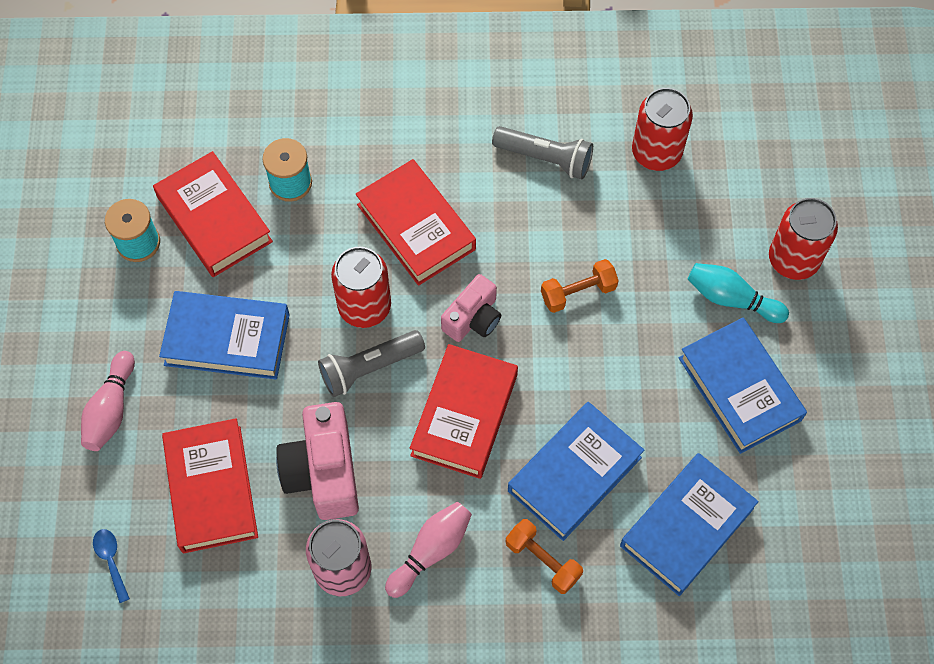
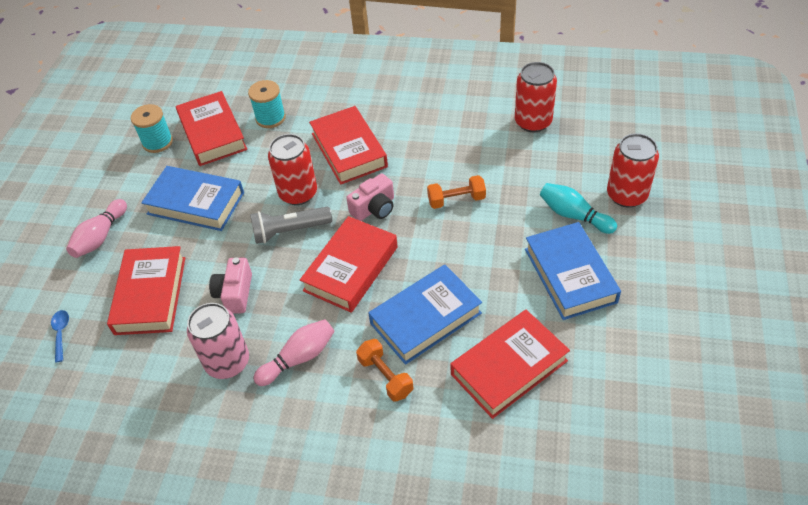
camera: 15 degrees right, 15 degrees down
pink camera [276,402,359,520] -> pink camera [209,257,252,313], size x0.63
grey flashlight [492,126,593,180] -> none
blue book [620,453,759,596] -> red book [450,310,570,419]

